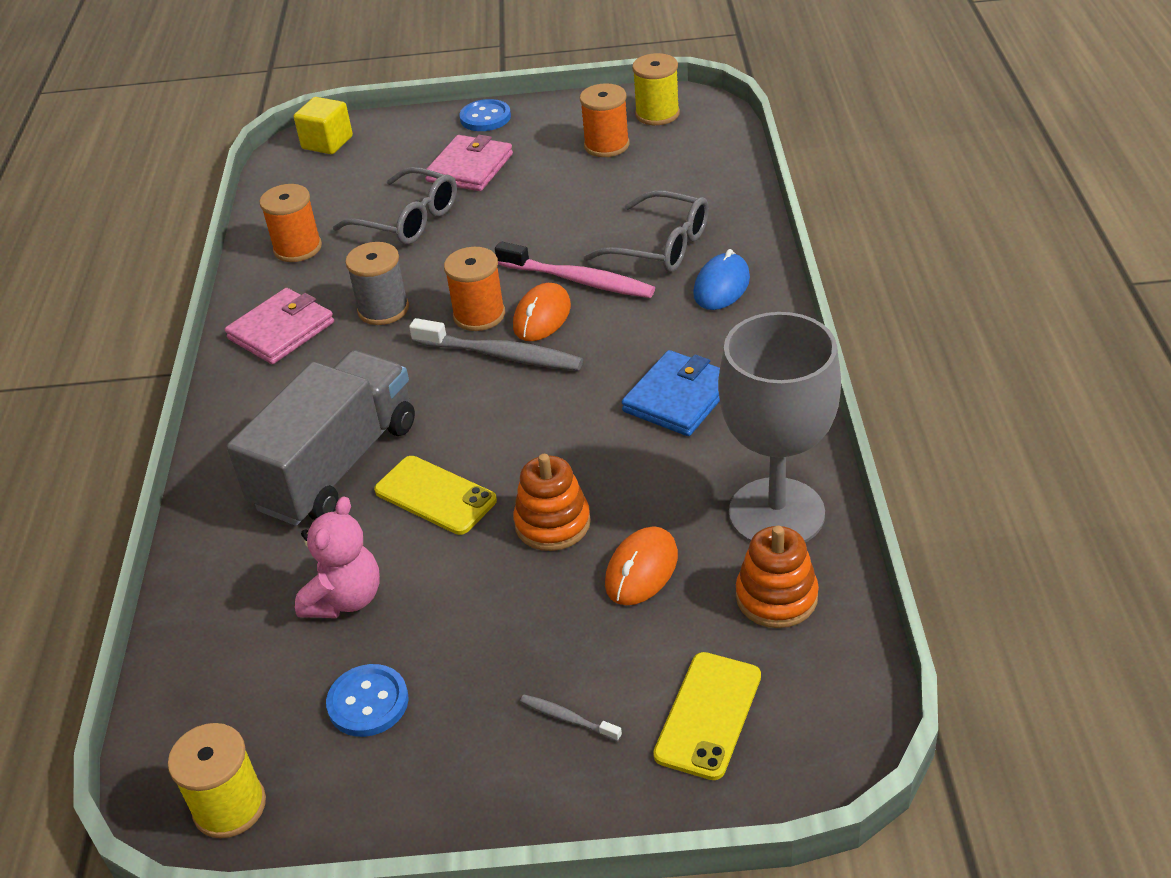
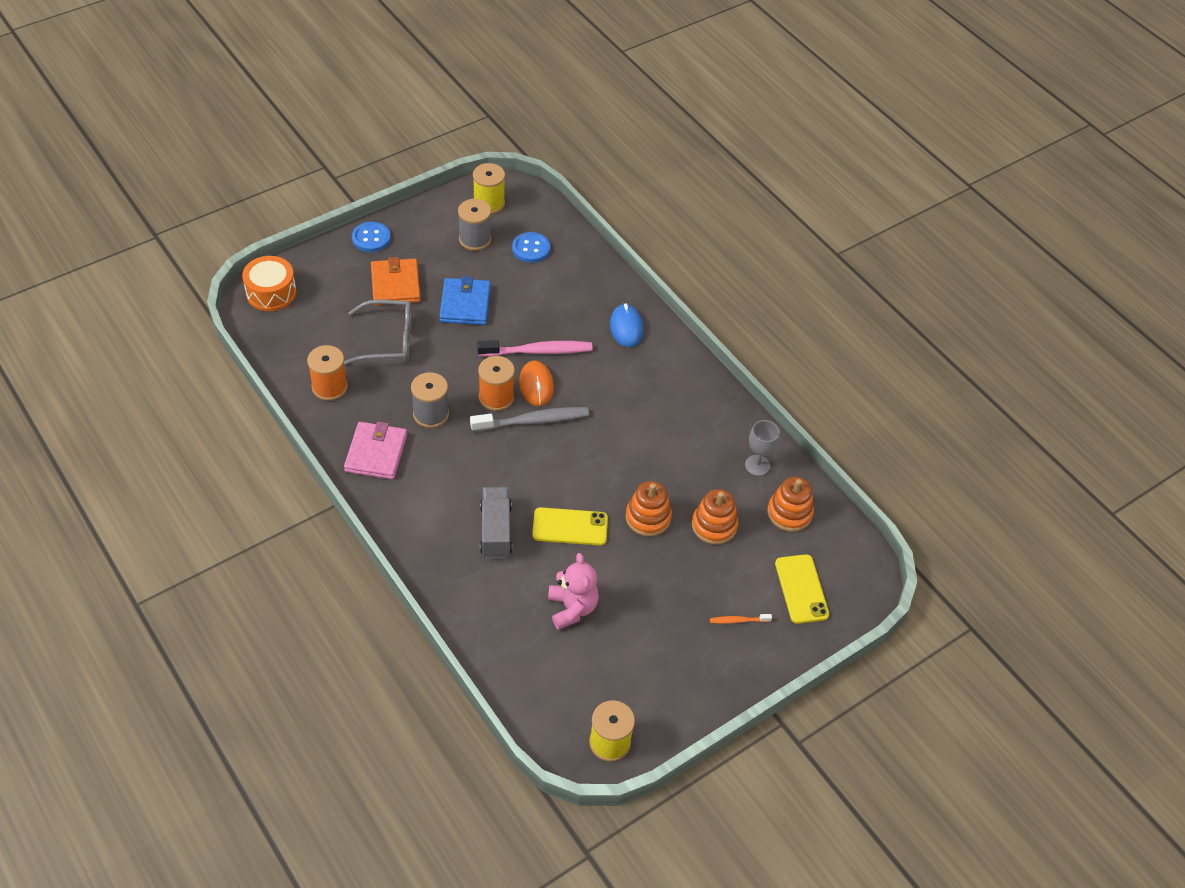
camera: 40 degrees left, 10 degrees up
grey truck [227,350,415,526] -> grey truck [480,487,512,559], size x0.59
yellow cube [294,97,353,154] -> orange drum [242,256,296,311]
blue button [326,664,409,737] -> blue button moved to [512,232,550,263]
pink wallet [426,135,513,191] -> orange wallet [371,257,421,305]
grey toothbrush [520,694,622,742] -> orange toothbrush [710,614,772,624]
orange spool [580,83,630,157] -> grey spool [458,199,491,251]
grey glasses [584,190,709,273] -> none
orange mouse [605,526,678,605] -> orange stacking toy [692,489,738,545]
blue wallet [622,350,720,436] -> blue wallet moved to [439,276,491,325]
grey goblet [718,312,841,543] -> grey goblet [745,420,780,476], size x0.46

